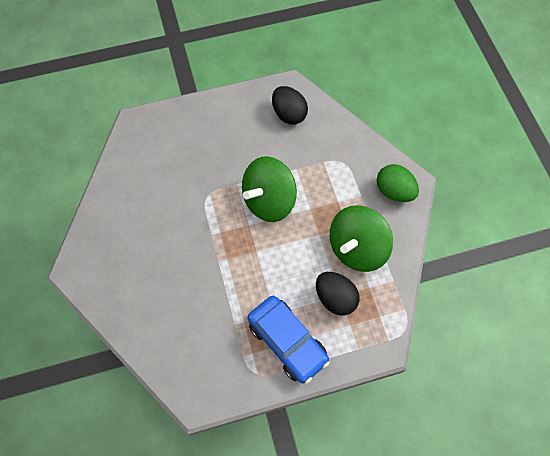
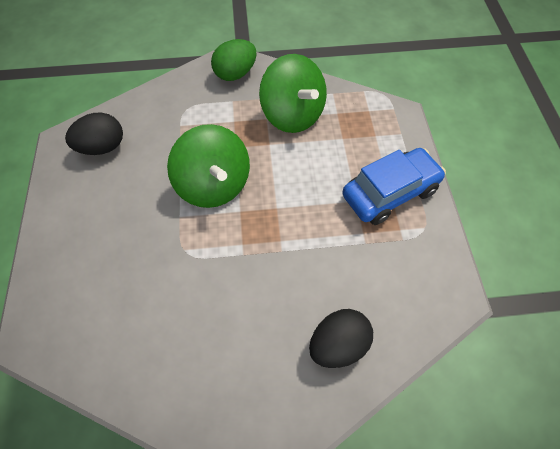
camera: 80 degrees left, 5 degrees down
black egg [316,272,360,315] -> black egg moved to [309,309,373,368]

